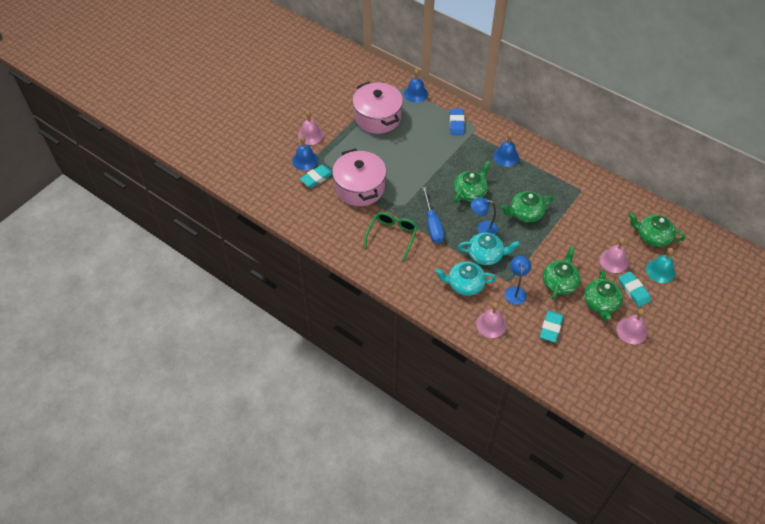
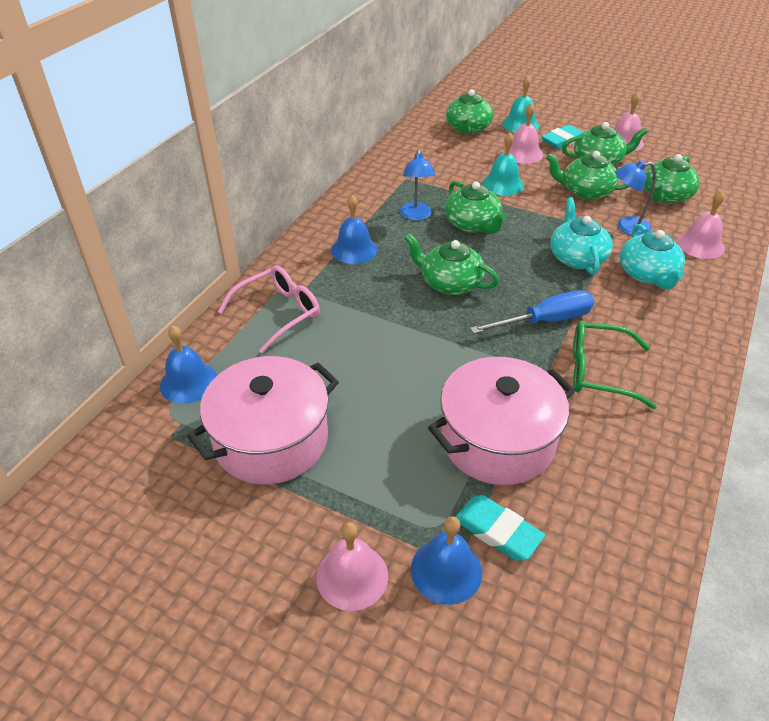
camera: 100 degrees left, 10 degrees down
blue eraser [450,109,465,135] -> pink glasses [218,265,320,353]
blue lamp [471,198,498,235] -> blue lamp moved to [400,149,435,221]
turquoise eraser [540,310,563,342] -> green teapot [644,154,700,204]
none -> turquoise bell [482,132,524,196]

